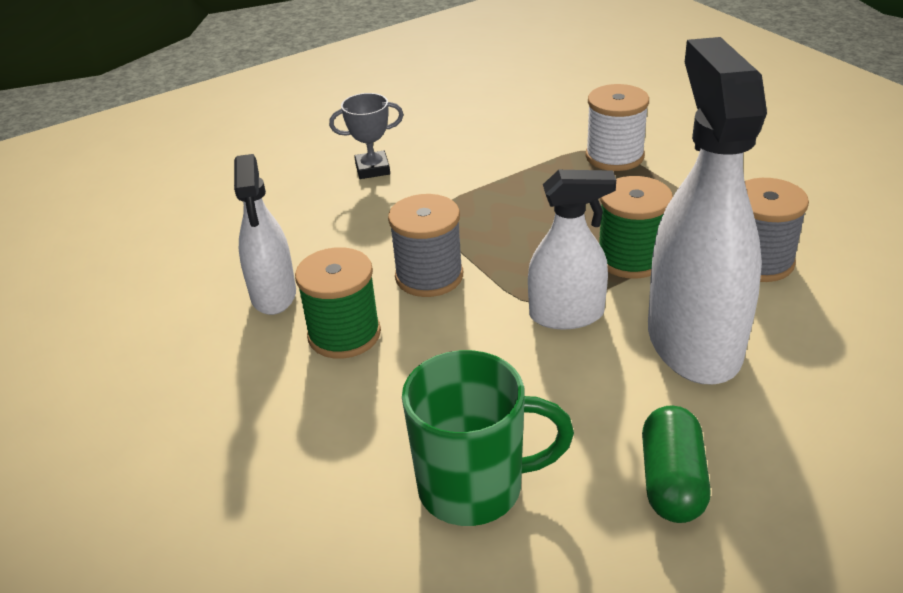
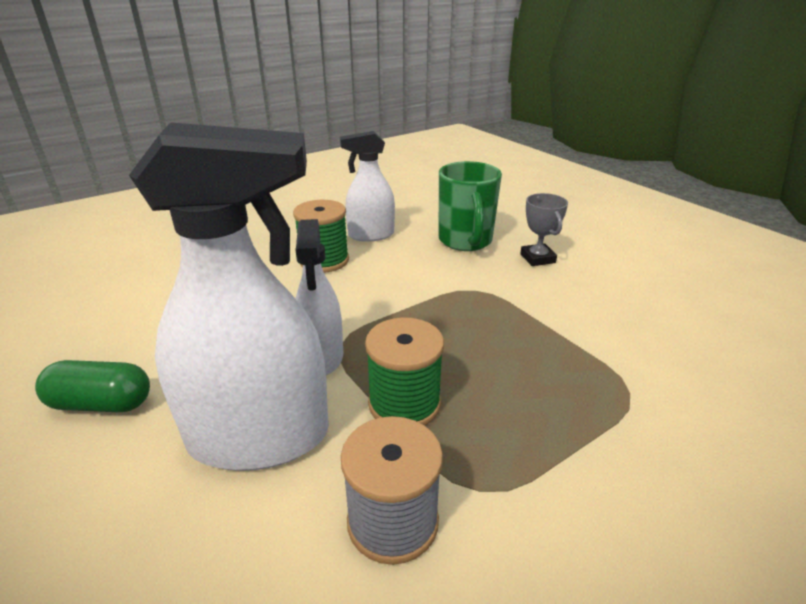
camera: 85 degrees right, 5 degrees down
grey spool [388,194,463,297] -> none
green mug [402,350,574,526] -> green mug moved to [439,161,502,251]
white spool [585,84,649,171] -> none

